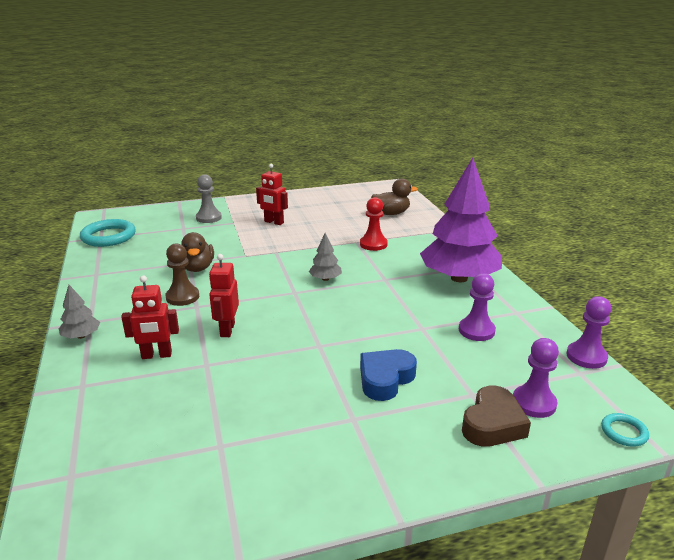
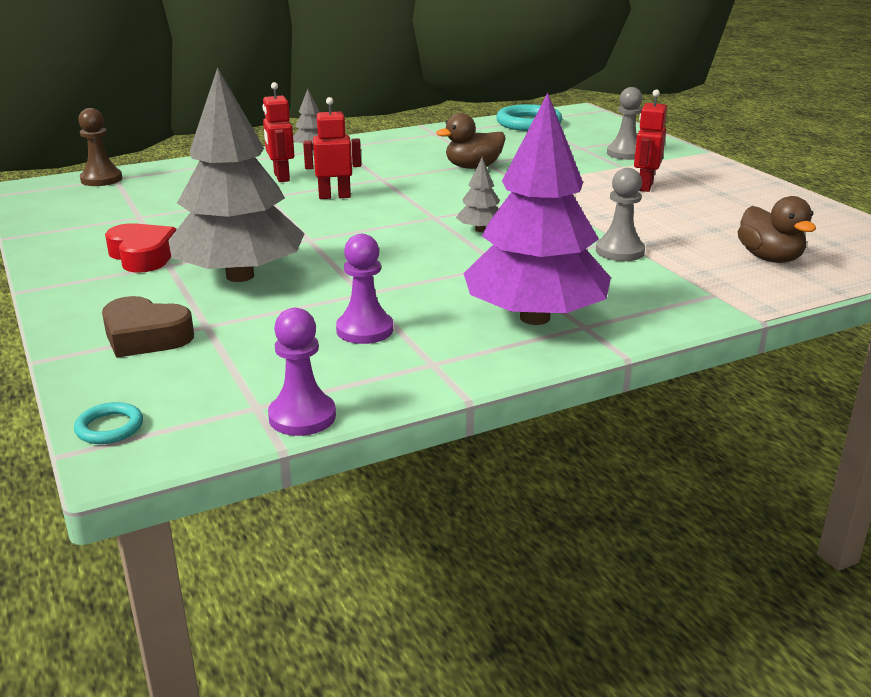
camera: 80 degrees right, 0 degrees up
brown pawn [165,243,199,306] -> brown pawn moved to [78,108,122,186]
red pawn [360,197,388,251] -> grey pawn [596,168,645,261]
blue heart [360,349,417,401] -> grey tree [168,67,305,282]
purple pawn [513,338,559,418] -> none
none -> red heart [105,223,177,273]

